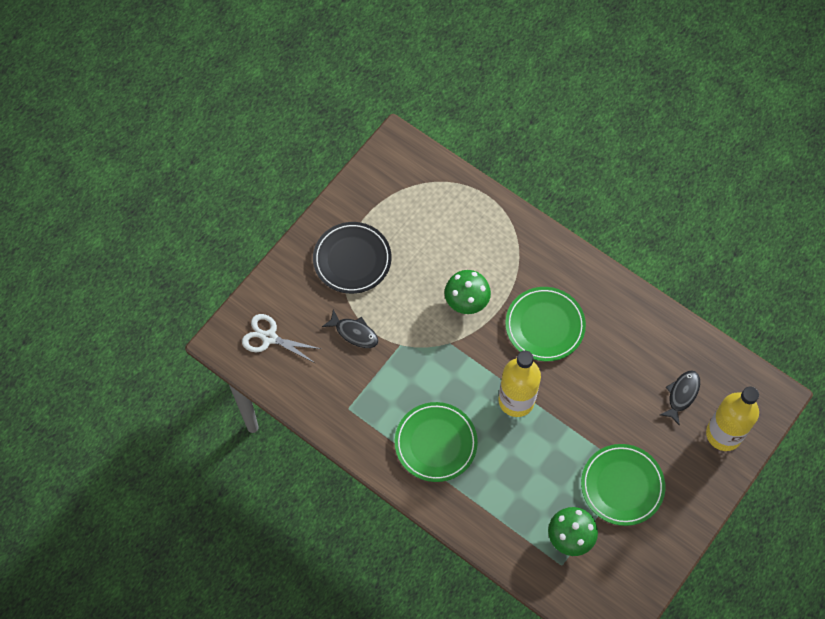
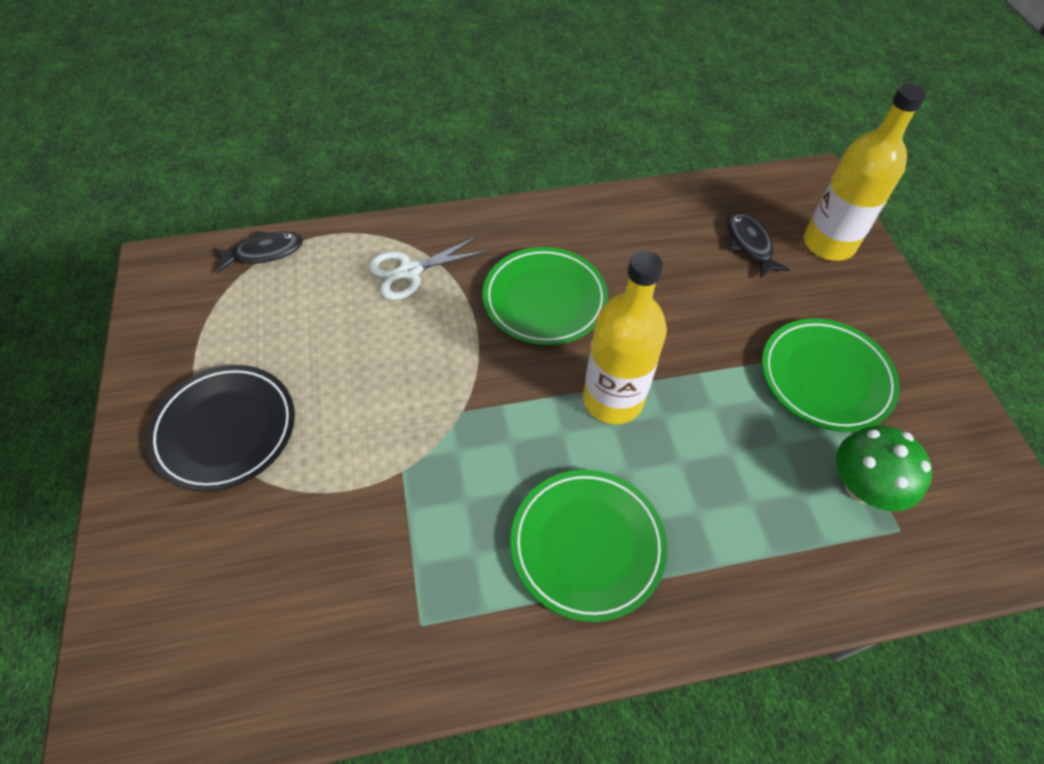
camera: 50 degrees left, 10 degrees down
white scissors [242,314,321,363] -> white scissors moved to [368,236,489,300]
black fish [322,310,378,348] -> black fish moved to [213,231,303,273]
green mushroom [444,270,491,314] -> none

